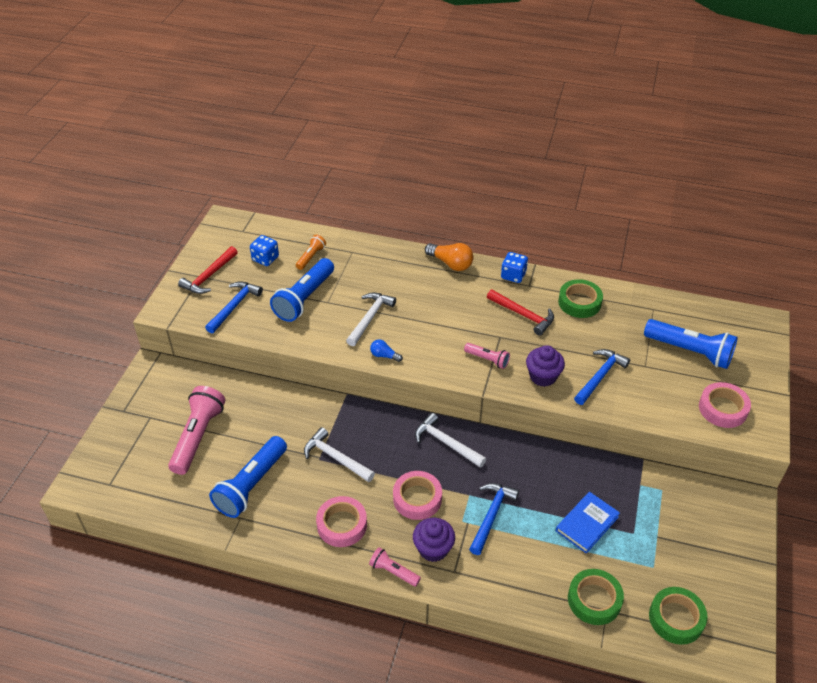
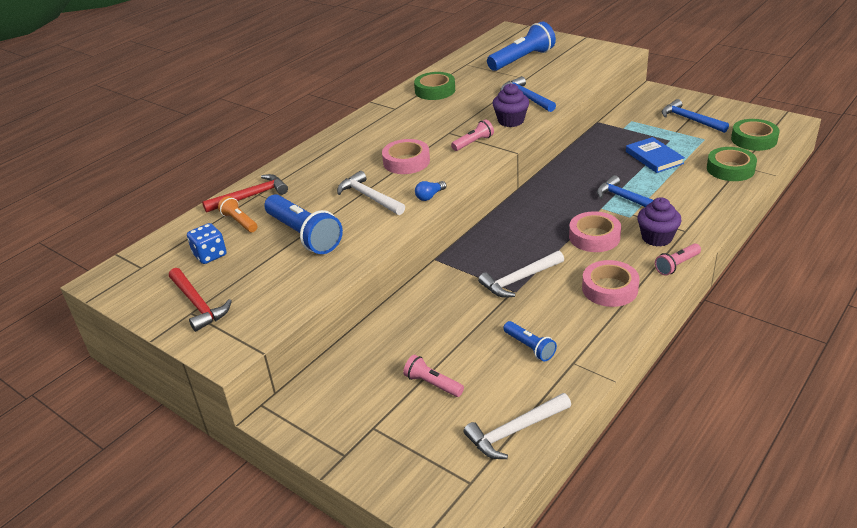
camera: 65 degrees left, 10 degrees down
pink flashlight [168,386,225,475] -> pink flashlight [403,355,464,397], size x0.52
blue hammer [205,281,263,333] -> blue hammer moved to [662,99,729,133]
blue flashlight [209,436,287,518] -> blue flashlight [503,321,557,361], size x0.52
white hammer [415,413,486,468] -> white hammer moved to [464,393,571,459]
orange light bulb [425,243,473,271] -> none
red hammer [487,289,554,336] -> red hammer moved to [202,174,288,213]
blue dice [501,252,528,283] -> none
pink tape [699,382,751,428] -> pink tape moved to [382,139,430,174]

